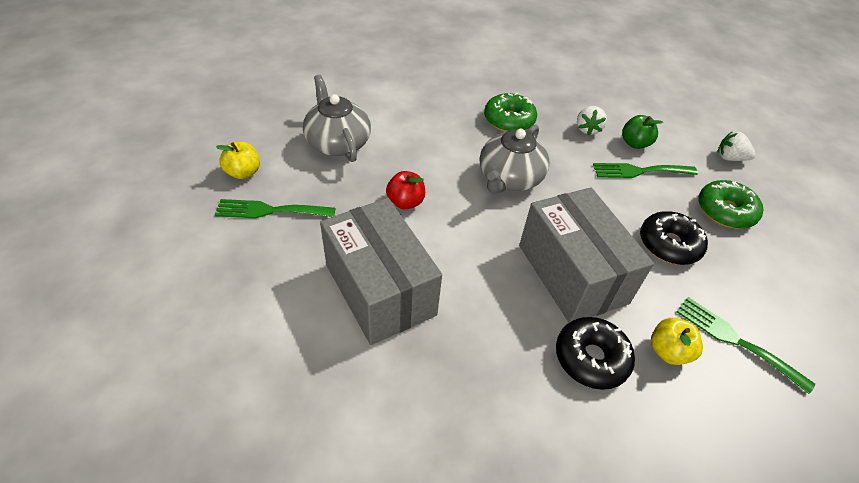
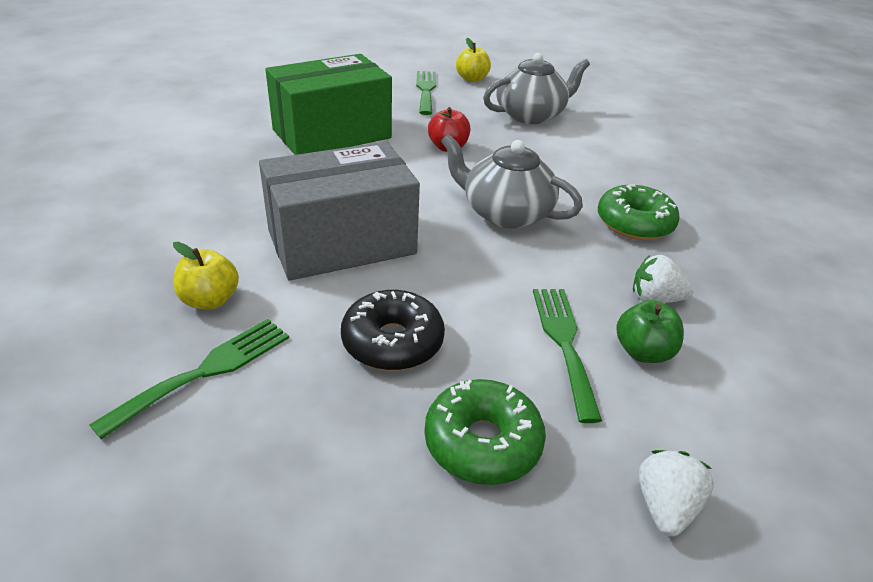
camera: 90 degrees right, 10 degrees down
grey box [320,198,442,345] -> green box [265,54,392,155]
black donut [556,317,635,390] -> none

